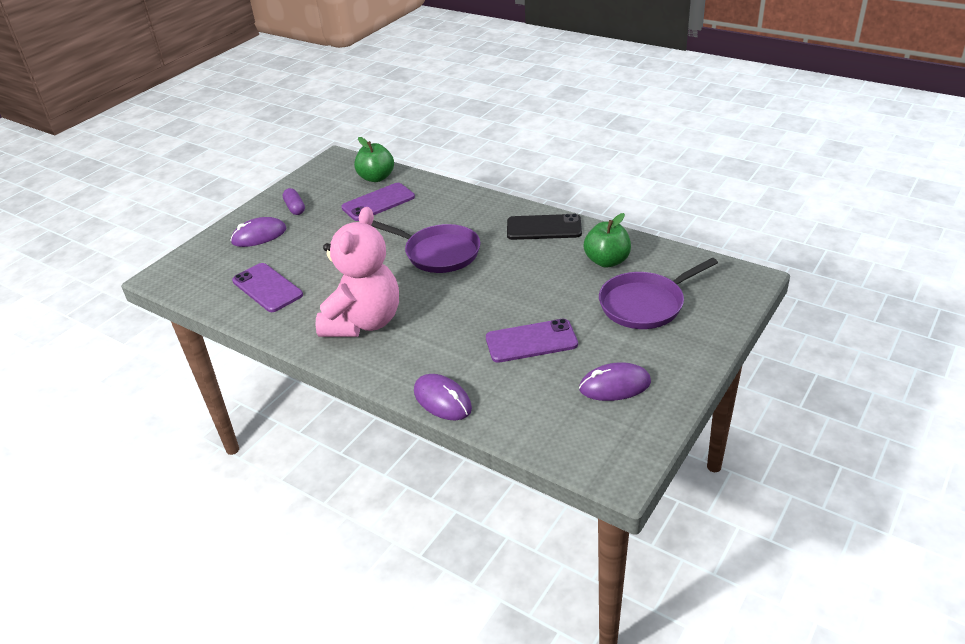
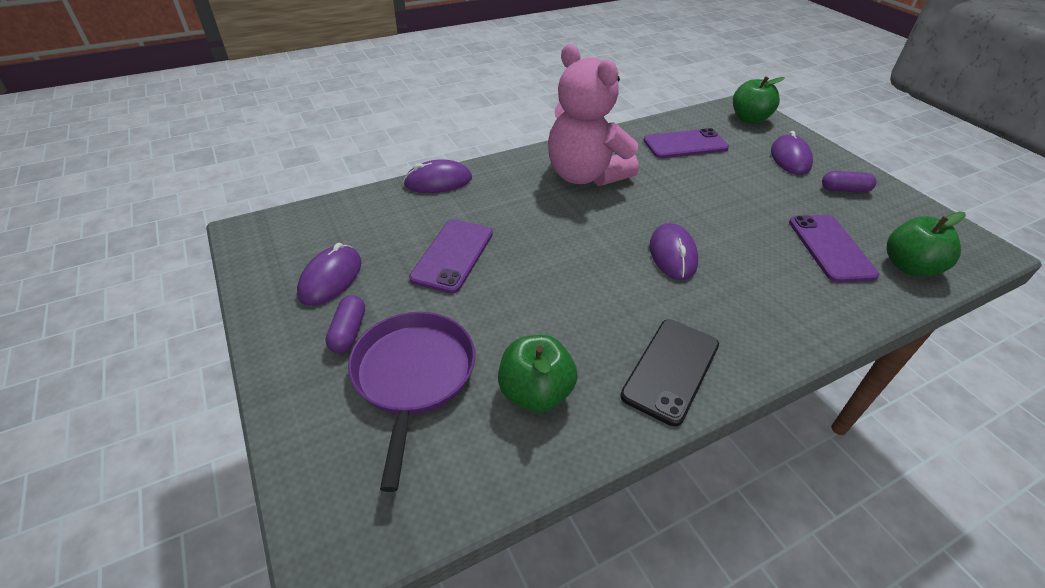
camera: 115 degrees right, 5 degrees up
purple pan [371,220,480,273] -> purple mouse [650,223,698,280]
none -> purple capsule [325,295,365,353]
none -> green apple [733,76,785,124]

